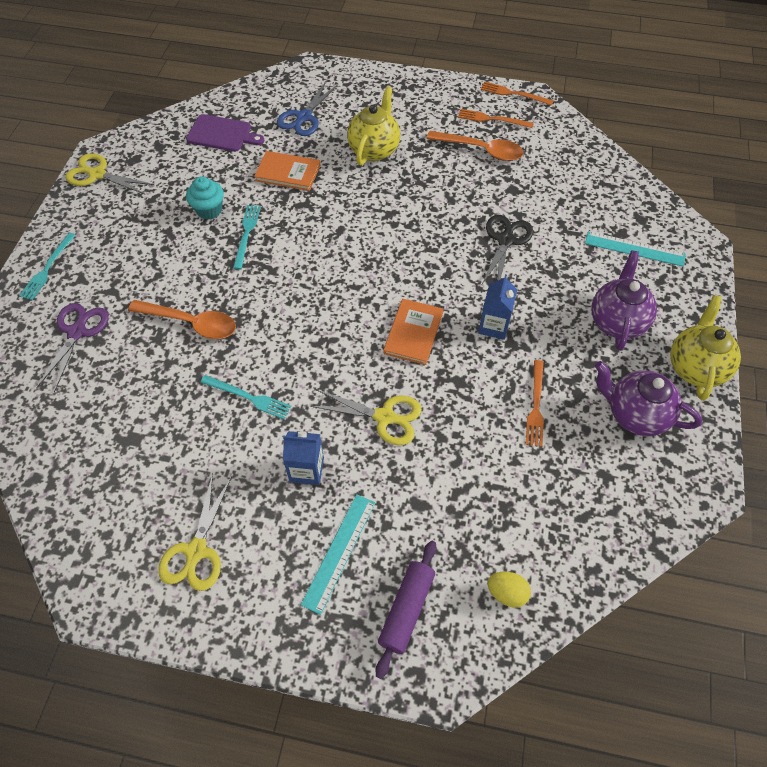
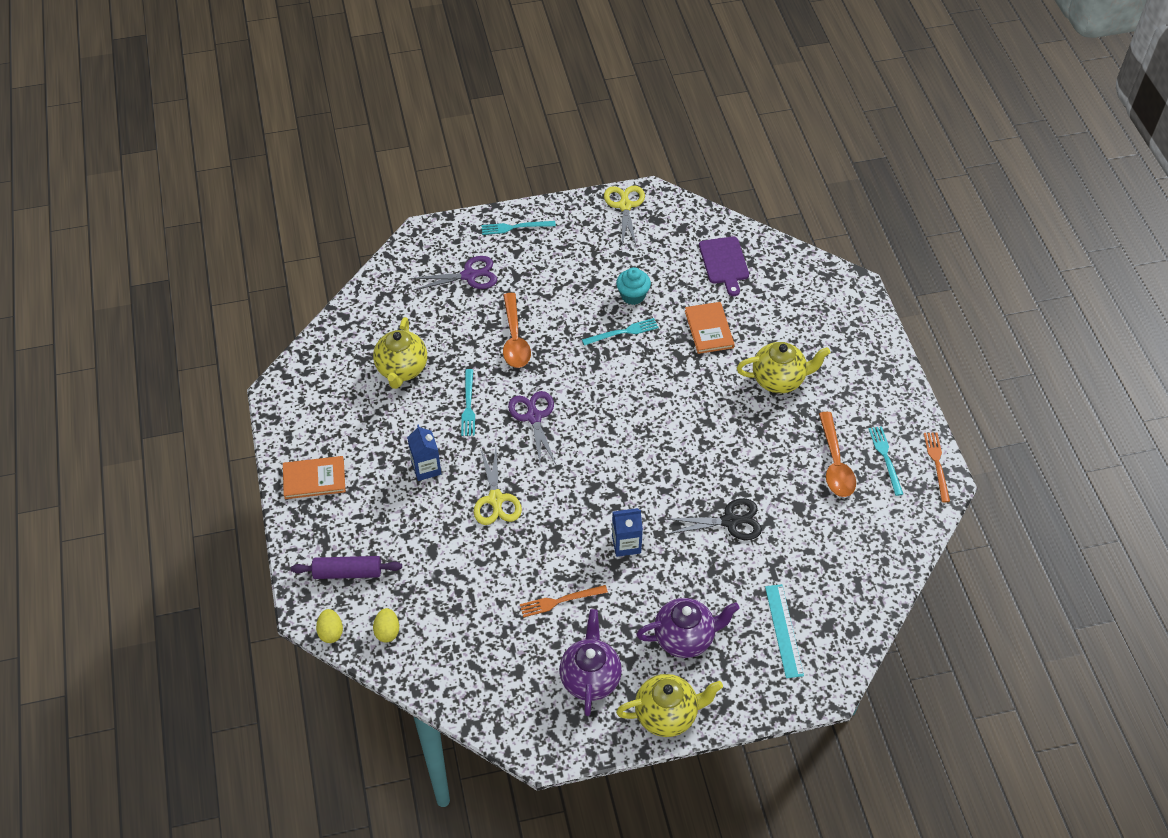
camera: 65 degrees right, 5 degrees down
yellow scissors [158,473,232,591] -> none
blue scissors [277,81,338,136] -> none
turquoise ruler [301,494,375,615] -> none
orange book [383,299,444,365] -> orange book moved to [283,456,346,499]
orange fork [458,109,534,128] -> turquoise fork [869,426,903,496]
none -> yellow egg [316,609,343,643]
none -> yellow teapot [373,317,427,389]
none -> purple scissors [508,391,556,464]

